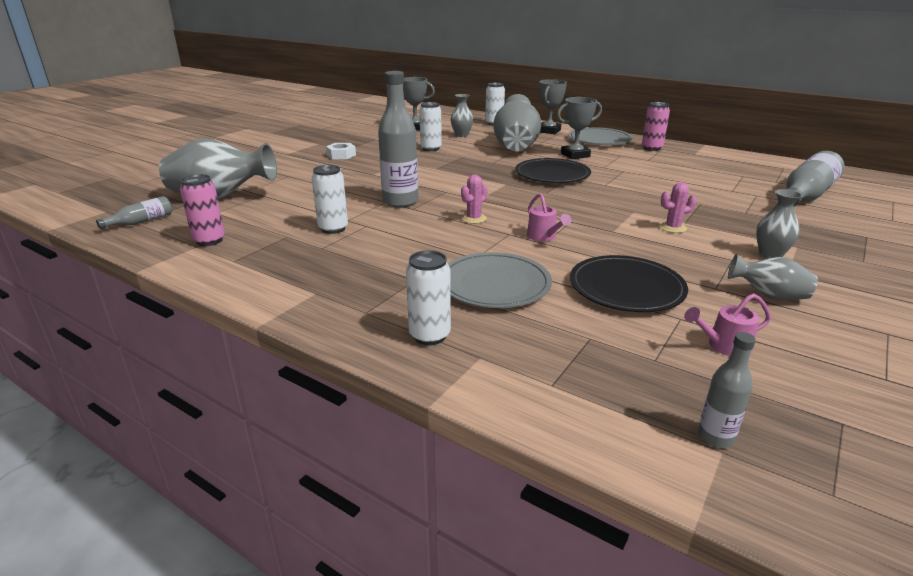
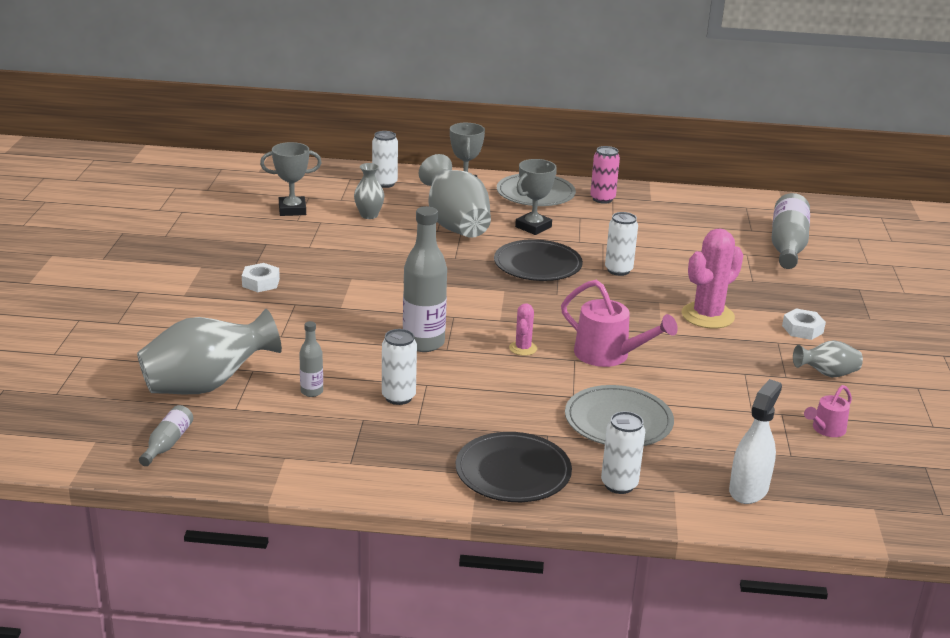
camera: 30 degrees left, 0 degrees up
pink can [180,174,225,246] -> none
white can [419,102,442,151] -> white can moved to [605,212,638,276]
pink watering can [527,193,571,241] -> pink watering can [561,280,678,367], size x1.78
black plate [570,255,688,312] -> black plate moved to [456,432,572,502]
pink cactus [660,182,697,233] -> pink cactus [682,228,743,329], size x1.99
grey bottle [698,332,756,448] -> grey bottle moved to [299,321,323,397]
grey vase [756,189,803,259] -> white nut [782,308,826,340]
none -> white spray bottle [729,379,782,504]

